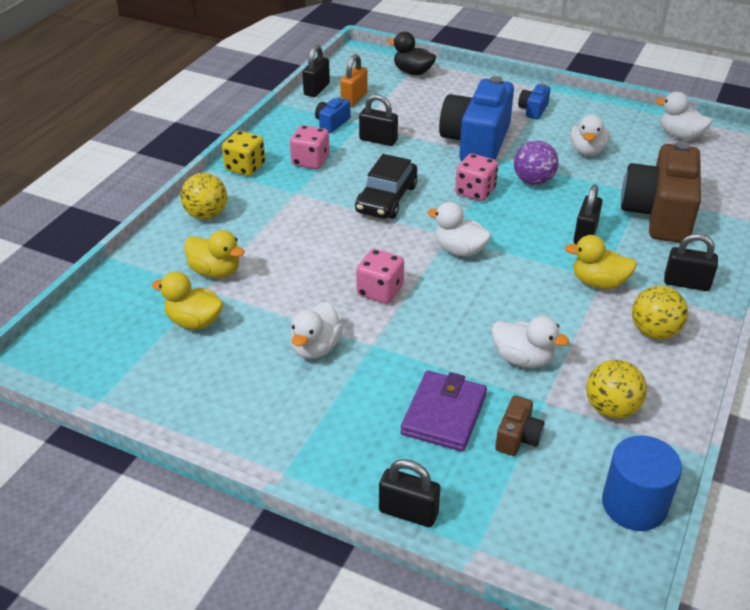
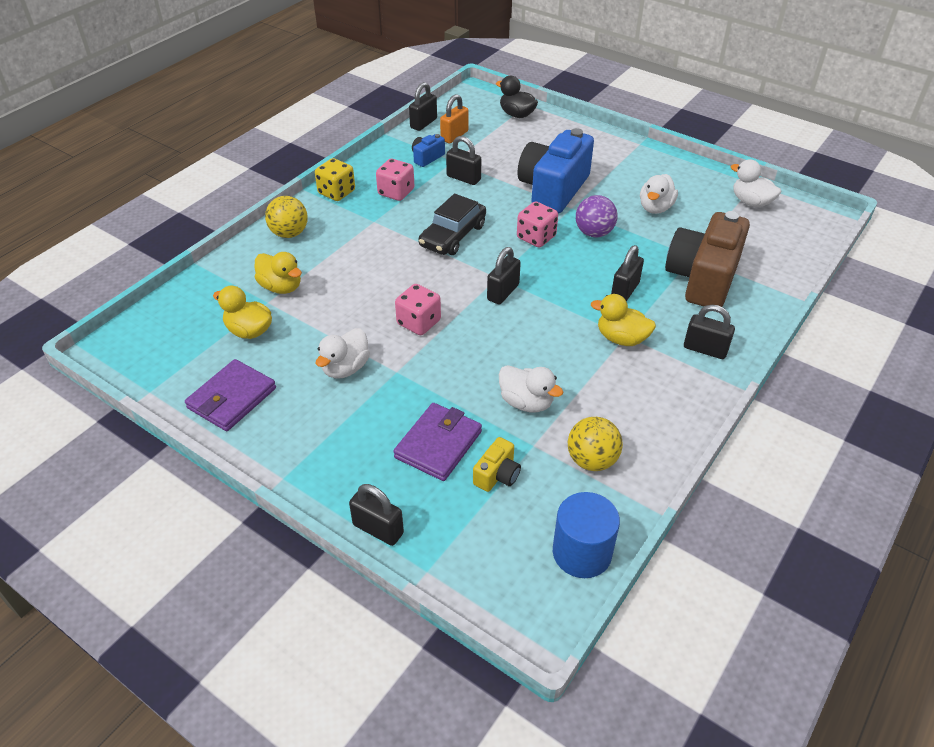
camera: 10 degrees right, 5 degrees up
white duck [427,202,492,257] -> black padlock [487,247,521,305]
brown camera [495,395,545,456] -> yellow camera [473,437,521,492]
blue camera [518,83,550,119] -> none
yellow ball [632,286,688,339] -> none
none -> purple wallet [185,359,276,431]

